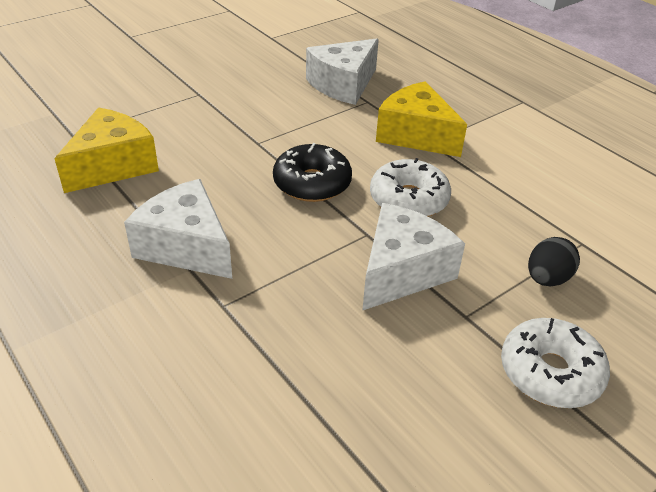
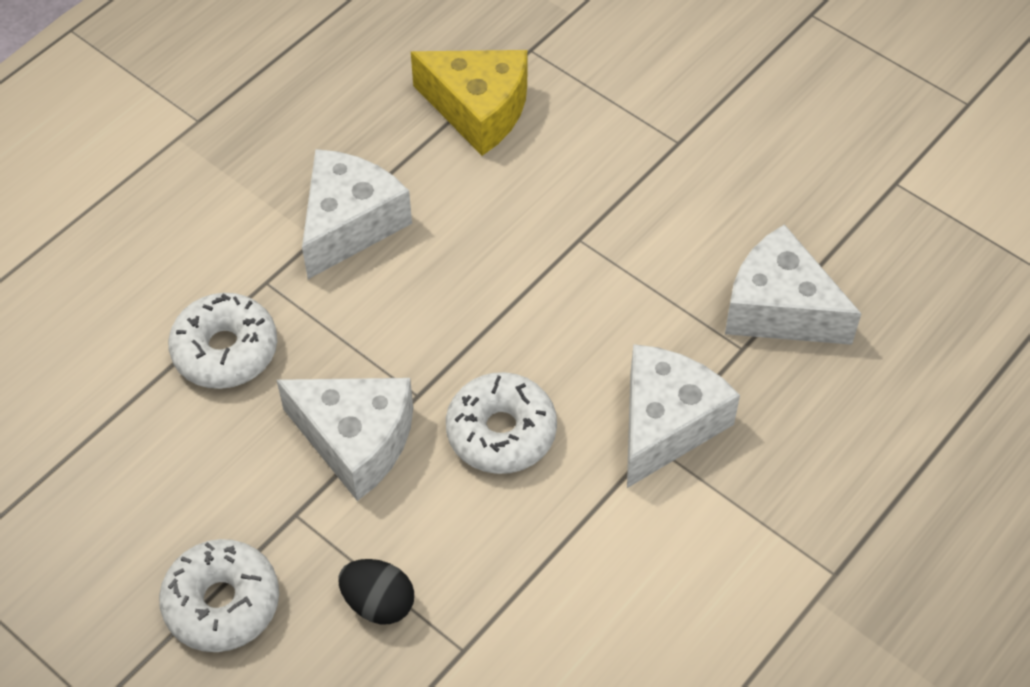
camera: 80 degrees right, 15 degrees up
black donut [273,143,352,202] -> none
yellow cheese [376,81,467,157] -> white cheese [627,344,740,488]
none -> white donut [168,293,277,389]

